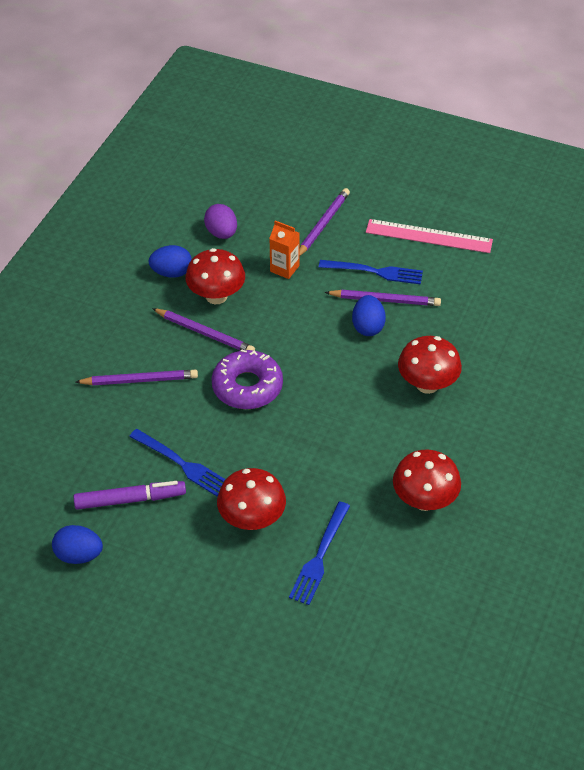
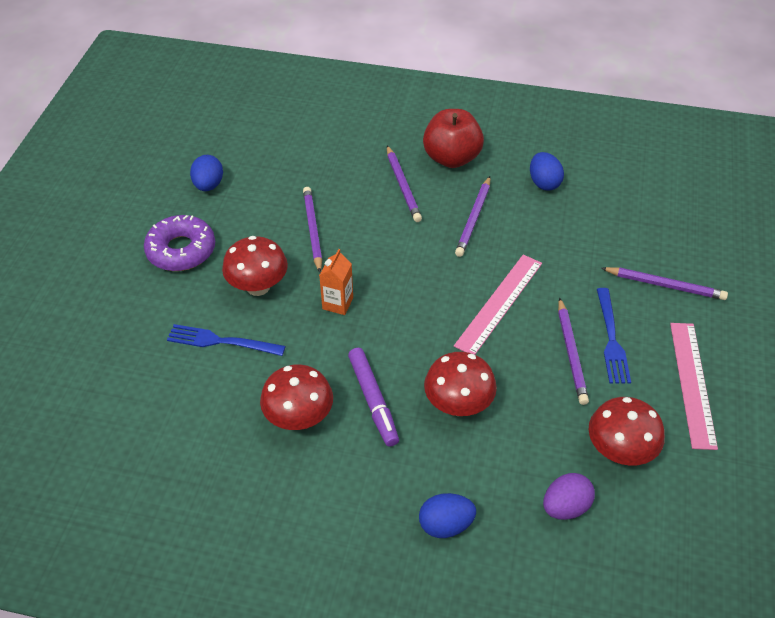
camera: 80 degrees right, 0 degrees up
purple marker [74,481,186,510] -> purple marker moved to [348,348,399,447]
blue fork [129,429,226,496] -> purple pencil [303,187,322,273]
red mushroom [185,248,245,304] -> red mushroom moved to [588,397,665,466]
purple egg [204,204,237,239] -> purple egg moved to [543,473,595,520]
purple donut [212,349,283,409] -> purple donut moved to [144,215,215,271]
orange carton [269,220,300,279] -> orange carton moved to [319,249,353,315]
blue egg [352,295,386,336] -> blue egg moved to [419,493,476,538]
none -> red apple [423,109,484,168]
none -> pink ruler [454,255,542,354]

